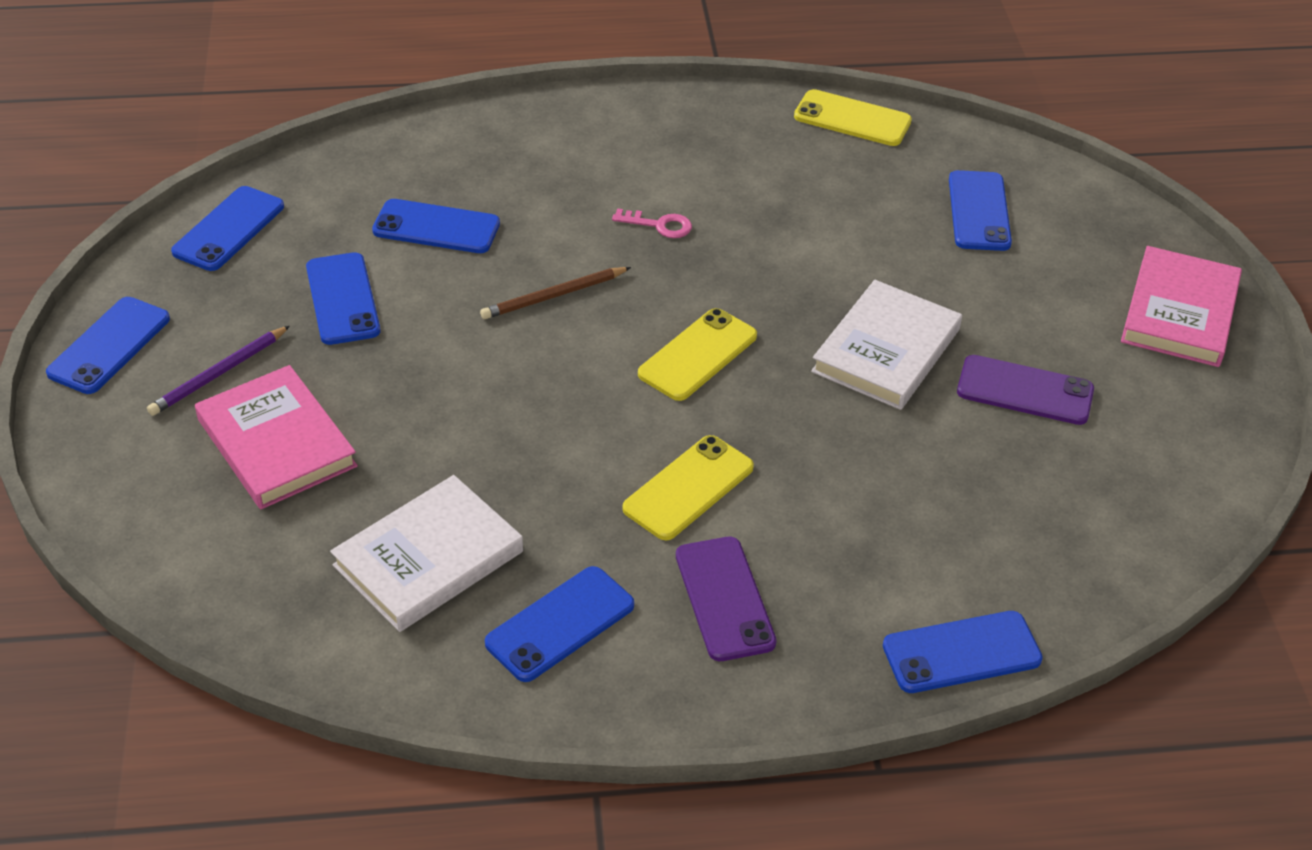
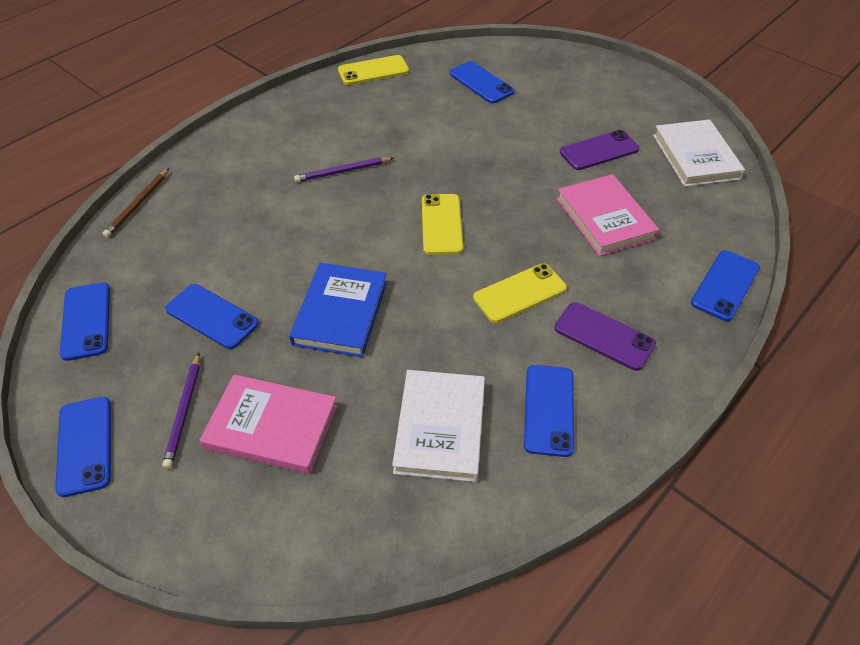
camera: 40 degrees left, 5 degrees up
blue phone [372,199,500,253] -> none
brown pencil [480,267,631,319] -> brown pencil moved to [102,168,169,238]
pink key [612,208,692,238] -> purple pencil [294,157,393,182]
yellow phone [622,435,754,540] -> yellow phone turned 60 degrees clockwise [473,263,567,323]
white book [811,280,962,410] -> white book moved to [653,119,745,187]
pink book [1121,246,1242,367] -> pink book moved to [556,174,659,256]
none -> blue book [289,263,387,357]

